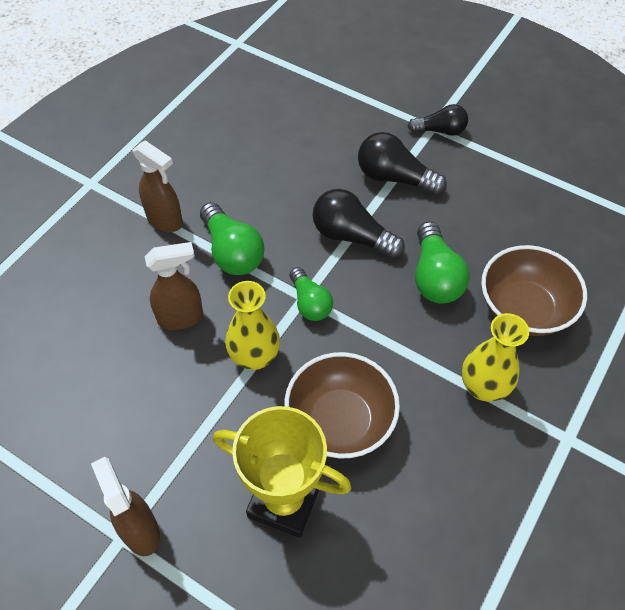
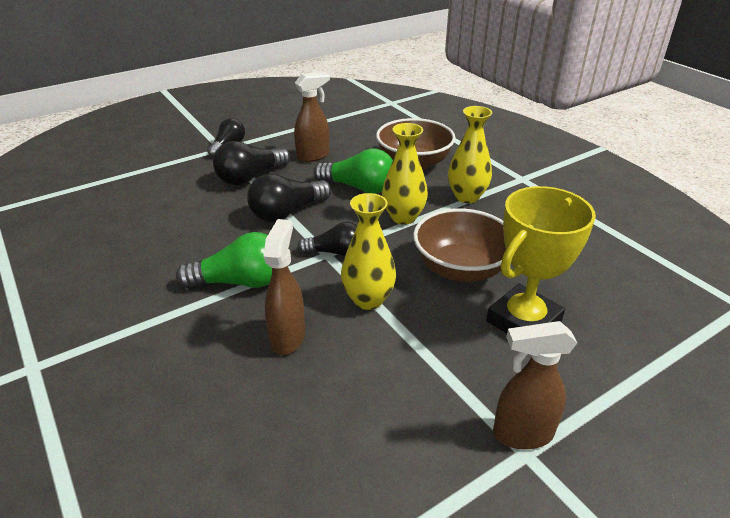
camera: 65 degrees left, 20 degrees down
brown spray bottle [132,140,183,232] -> brown spray bottle moved to [294,72,330,162]
green light bulb [290,267,333,321] -> black light bulb [297,222,357,256]
none -> yellow vase [382,123,428,225]

